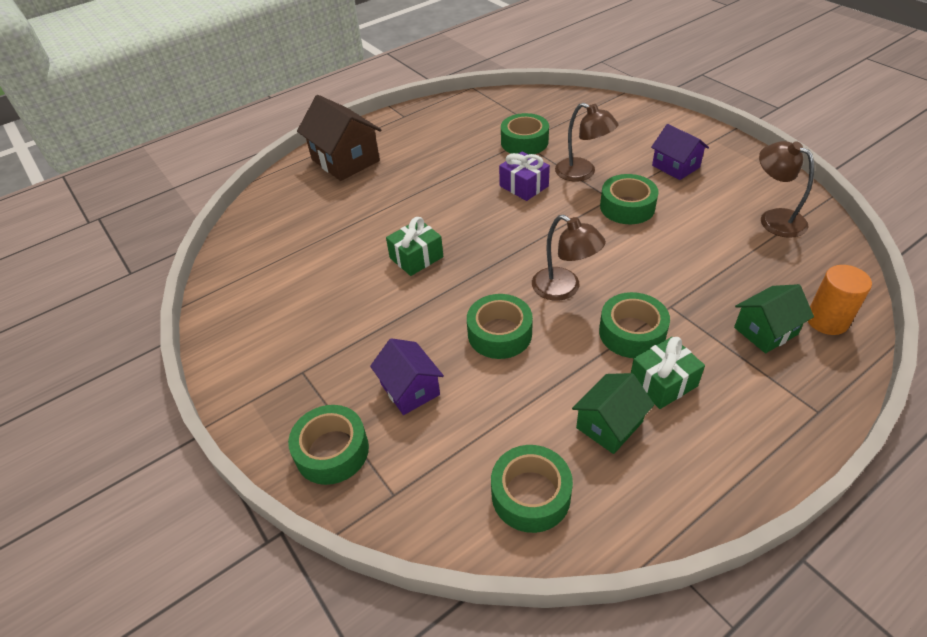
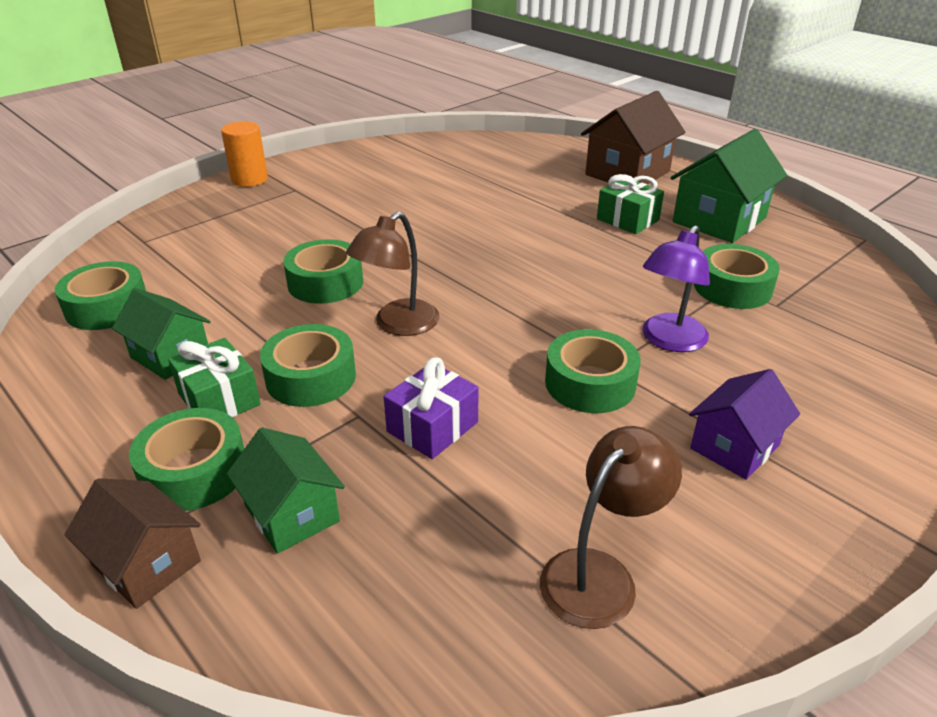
camera: 80 degrees right, 10 degrees down
green tape [288,405,369,485] -> green tape moved to [129,408,244,511]
purple house [370,338,444,415] -> none
green gift [386,217,443,276] -> green gift moved to [597,174,664,234]
purple gift [499,151,550,201] -> purple gift moved to [384,357,479,459]
brown lamp [555,103,618,181] -> purple lamp [643,225,710,352]
orange cylinder [808,265,872,335] -> orange cylinder moved to [221,121,268,187]
none -> brown house [65,478,201,609]
none -> green house [670,129,787,243]

